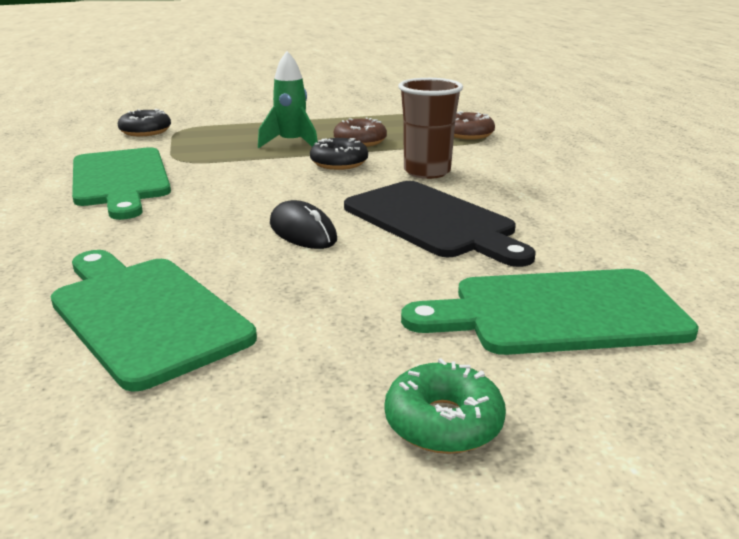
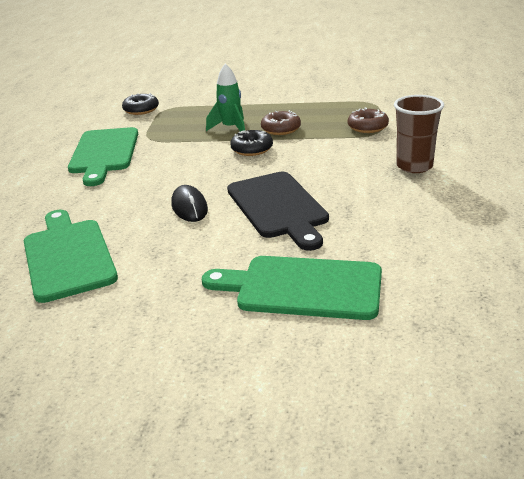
camera: 20 degrees right, 5 degrees up
green donut [385,358,506,454] -> none
brown cup [398,78,463,179] -> brown cup moved to [394,95,444,173]

